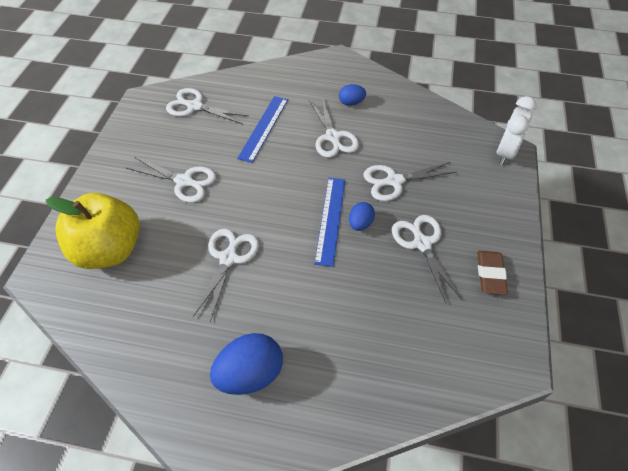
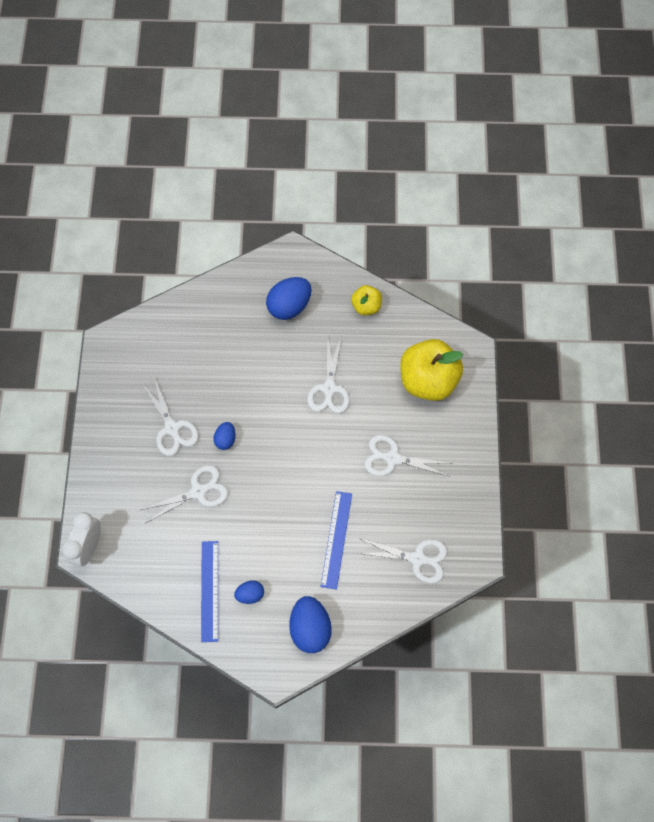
camera: 170 degrees right, 15 degrees up
white scissors [309,97,359,158] -> none
blue ruler [314,178,345,267] -> blue ruler moved to [201,541,218,642]
brown eraser [477,251,508,295] -> none
none -> blue egg [289,596,332,653]
none -> yellow apple [351,285,382,315]

